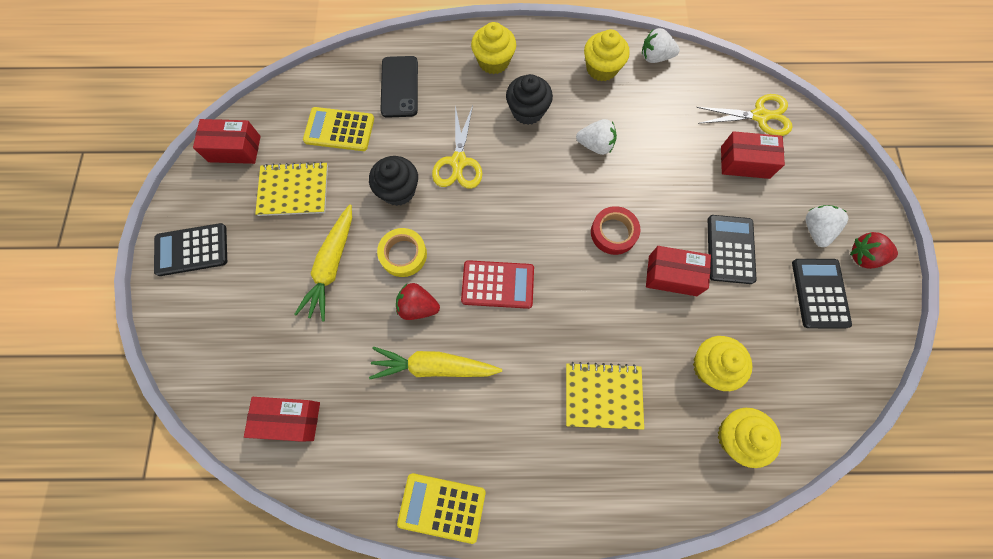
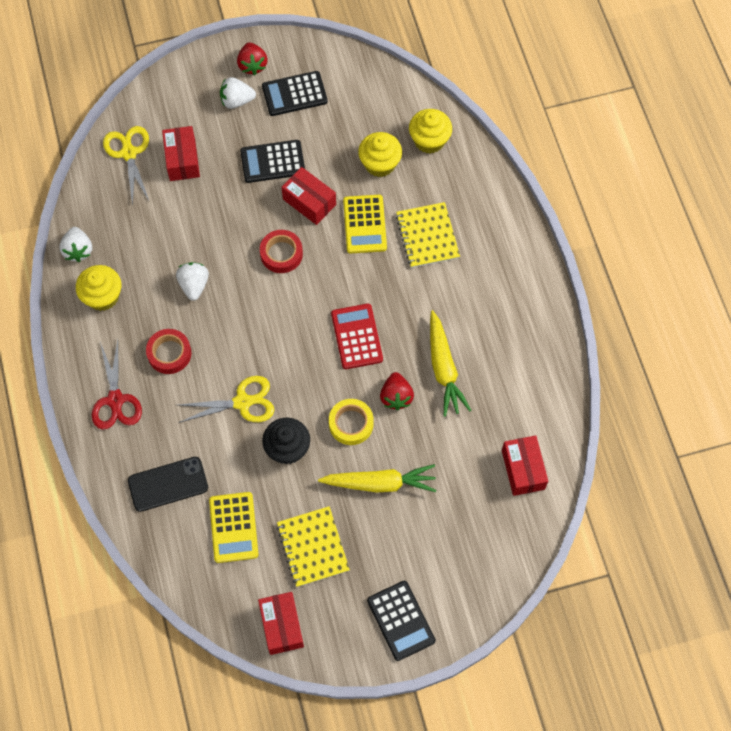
camera: 105 degrees left, 5 degrees down
yellow calculator [397,473,486,544] -> yellow calculator moved to [343,195,387,253]
yellow cupcake [471,22,516,74] -> red scissors [92,340,142,430]
black cupcake [506,74,553,125] -> red tape [146,329,191,374]
red box [646,246,711,296] -> red box turned 45 degrees counterclockwise [282,167,336,225]

